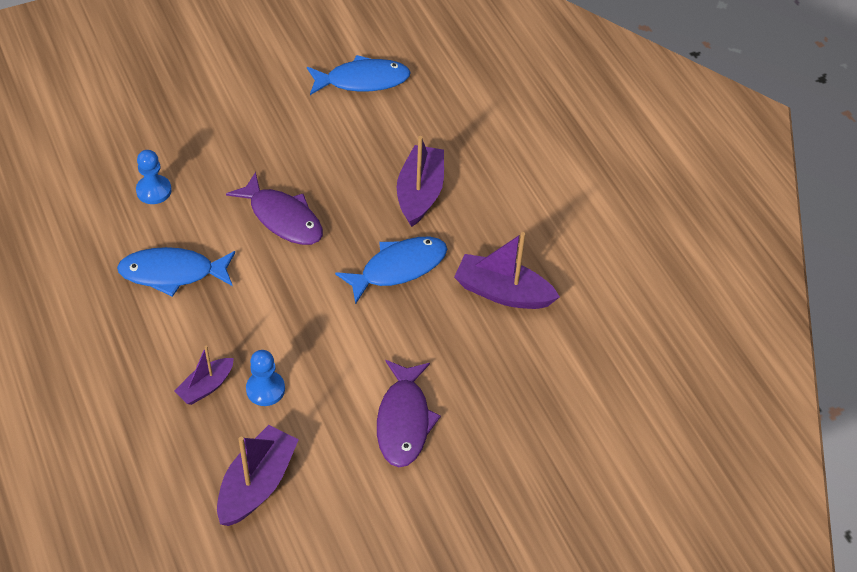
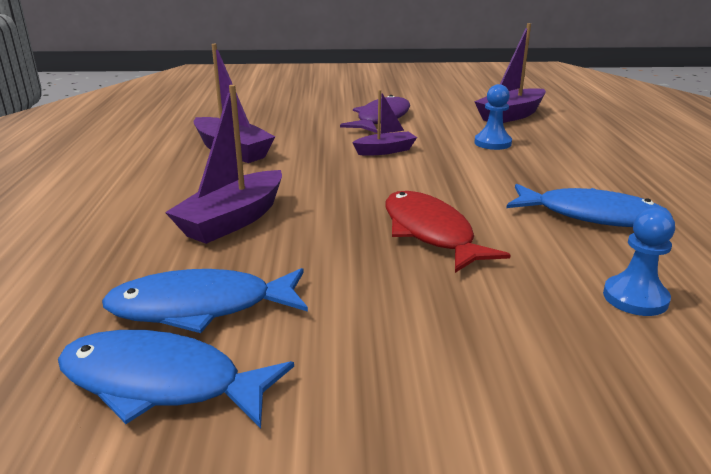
camera: 155 degrees left, 25 degrees down
purple boat [174,346,234,405] -> purple boat moved to [352,90,417,156]
purple fish [226,172,323,245] -> red fish [385,191,510,273]
blue fish [335,237,447,304] -> blue fish moved to [102,268,308,333]

